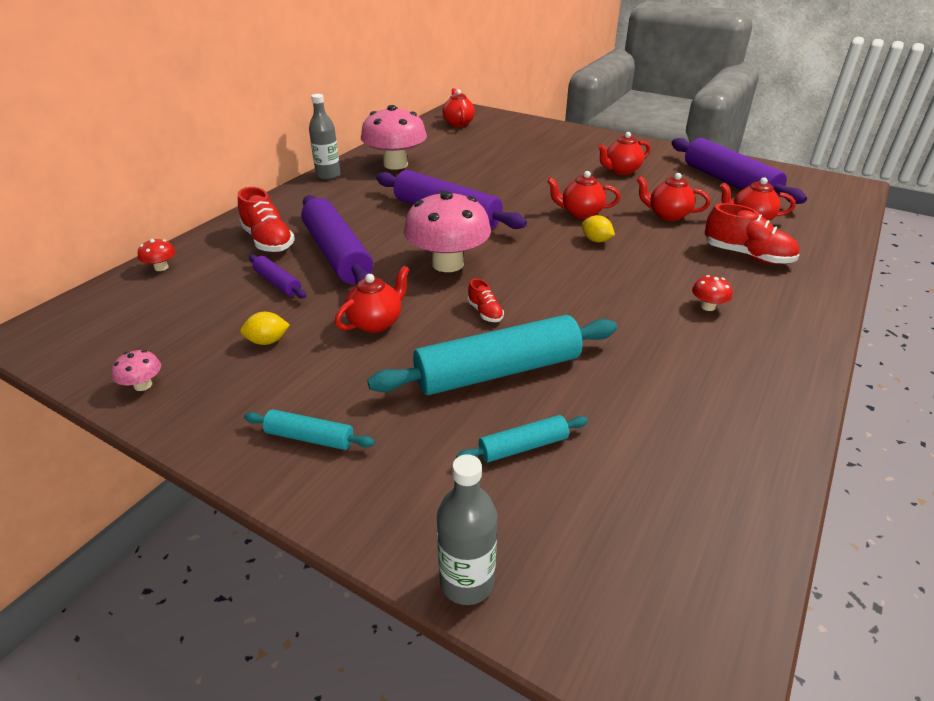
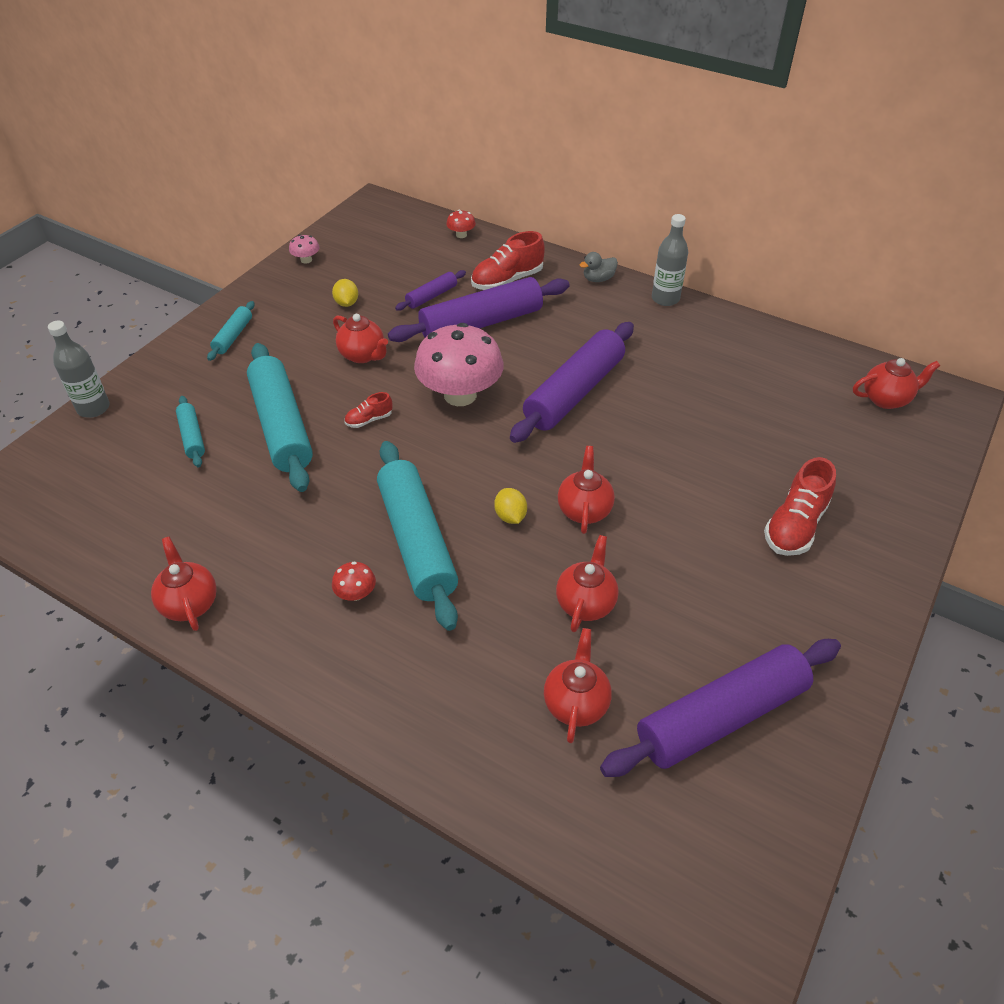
camera: 90 degrees right, 10 degrees up
pink mushroom [361,105,427,170] -> none
yellow lemon [582,215,615,242] -> yellow lemon turned 60 degrees counterclockwise [494,488,527,524]
red teapot [598,132,650,175] -> red teapot moved to [151,536,217,631]
red shoe [705,203,799,264] -> red shoe moved to [764,457,836,556]
none -> turquoise rolling pin [377,441,458,631]
none -> grey duck [580,252,618,282]

